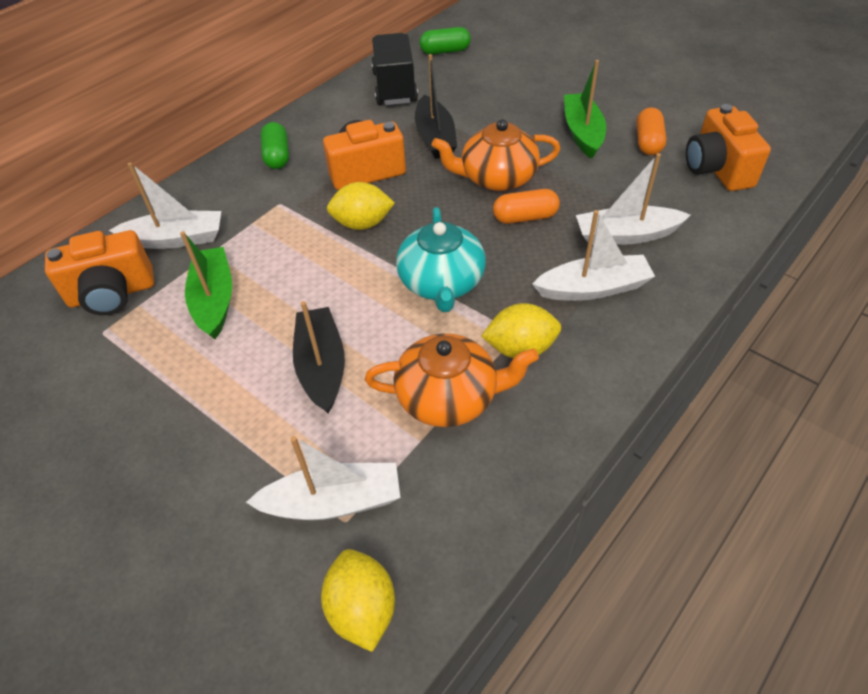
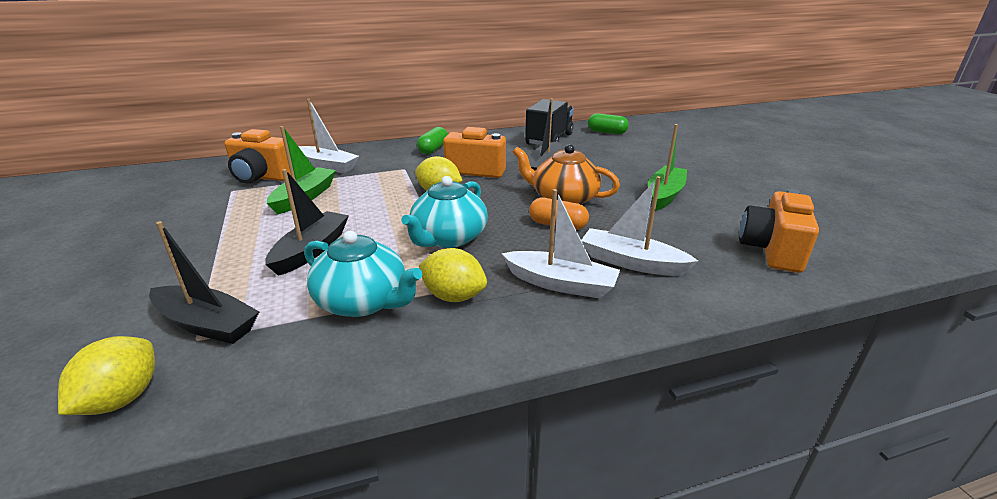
camera: 30 degrees right, 20 degrees down
white boat [246,436,400,520] -> black boat [149,221,260,344]
orange teapot [365,333,539,427] -> turquoise teapot [304,231,422,317]
orange capsule [636,107,666,155] -> none

